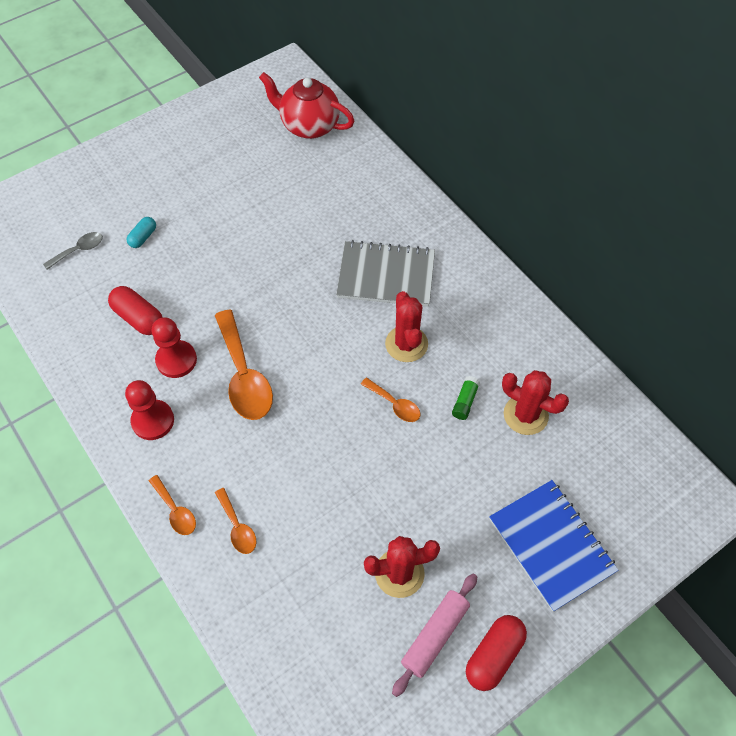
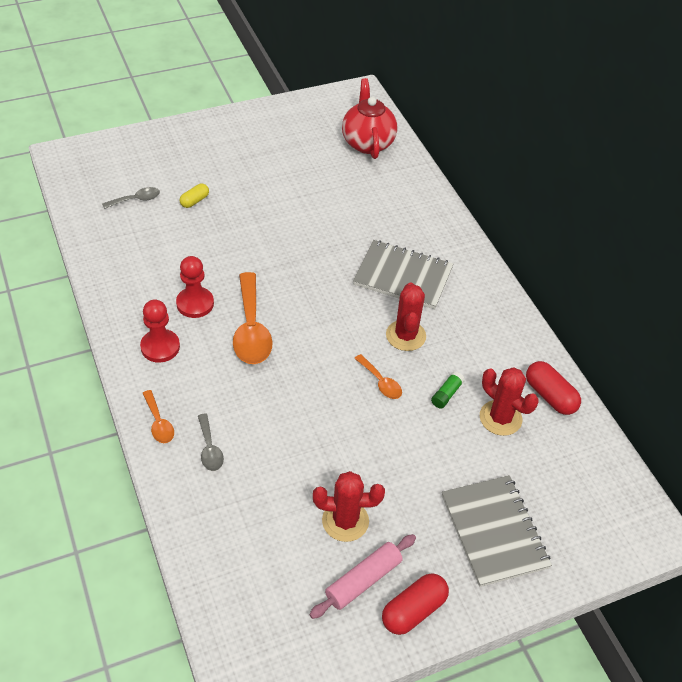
camera: 10 degrees right, 10 degrees down
red capsule [108,286,163,335] -> red capsule moved to [526,361,581,415]
turquoise capsule [127,217,156,248] -> yellow capsule [180,184,209,208]
orange spoon [215,488,257,554] -> grey spoon [198,414,224,471]
red teapot [259,72,354,139] -> red teapot turned 45 degrees clockwise [342,78,398,159]
blue notebook [489,480,619,612] -> grey notebook [442,475,552,587]

